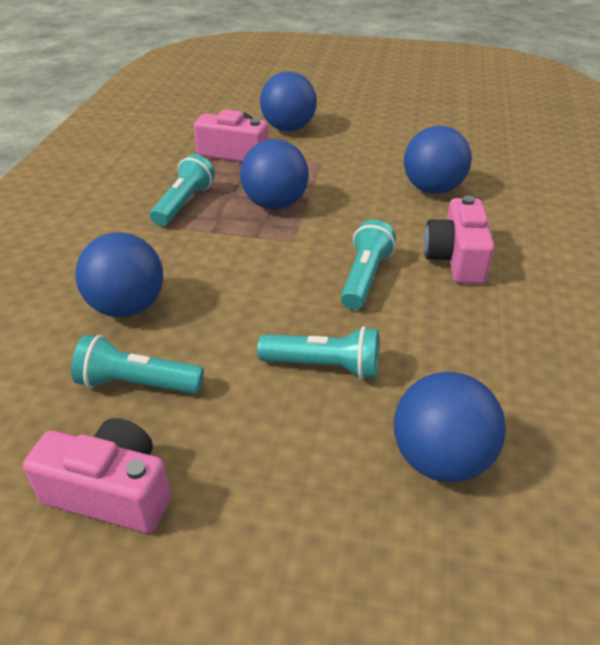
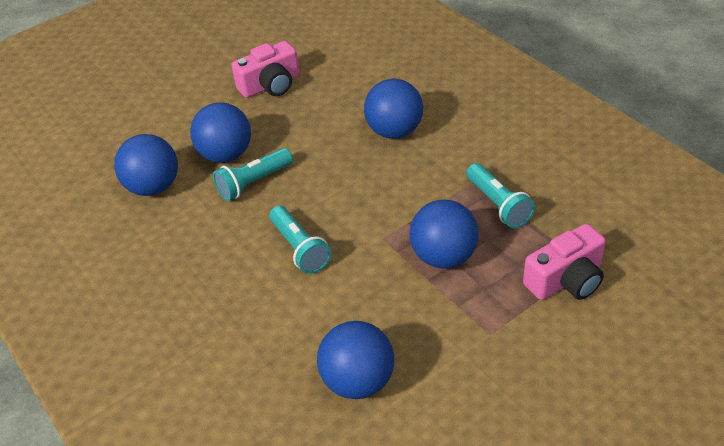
camera: 135 degrees right, 5 degrees up
turquoise flashlight [71,335,204,394] -> none
blue ball [260,71,317,132] -> blue ball moved to [190,102,251,163]
pink camera [424,196,495,284] -> none

